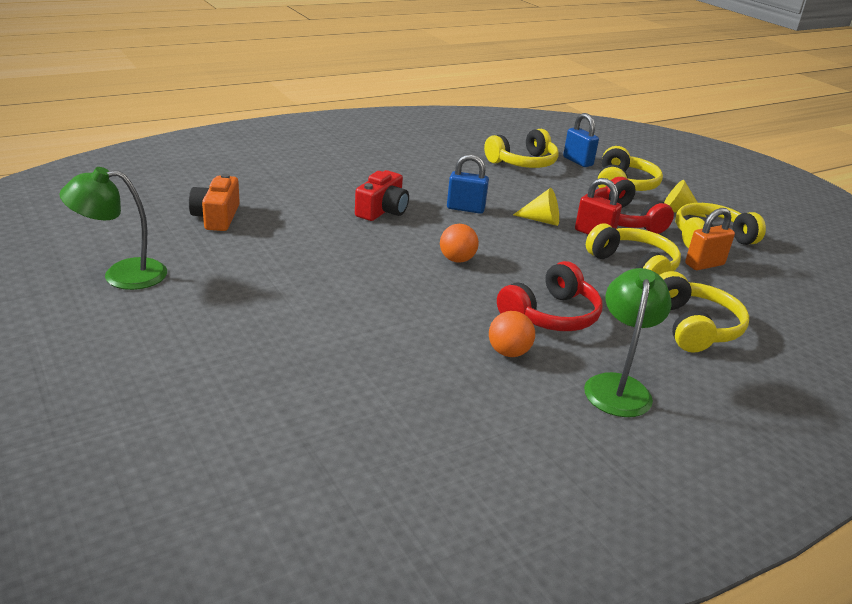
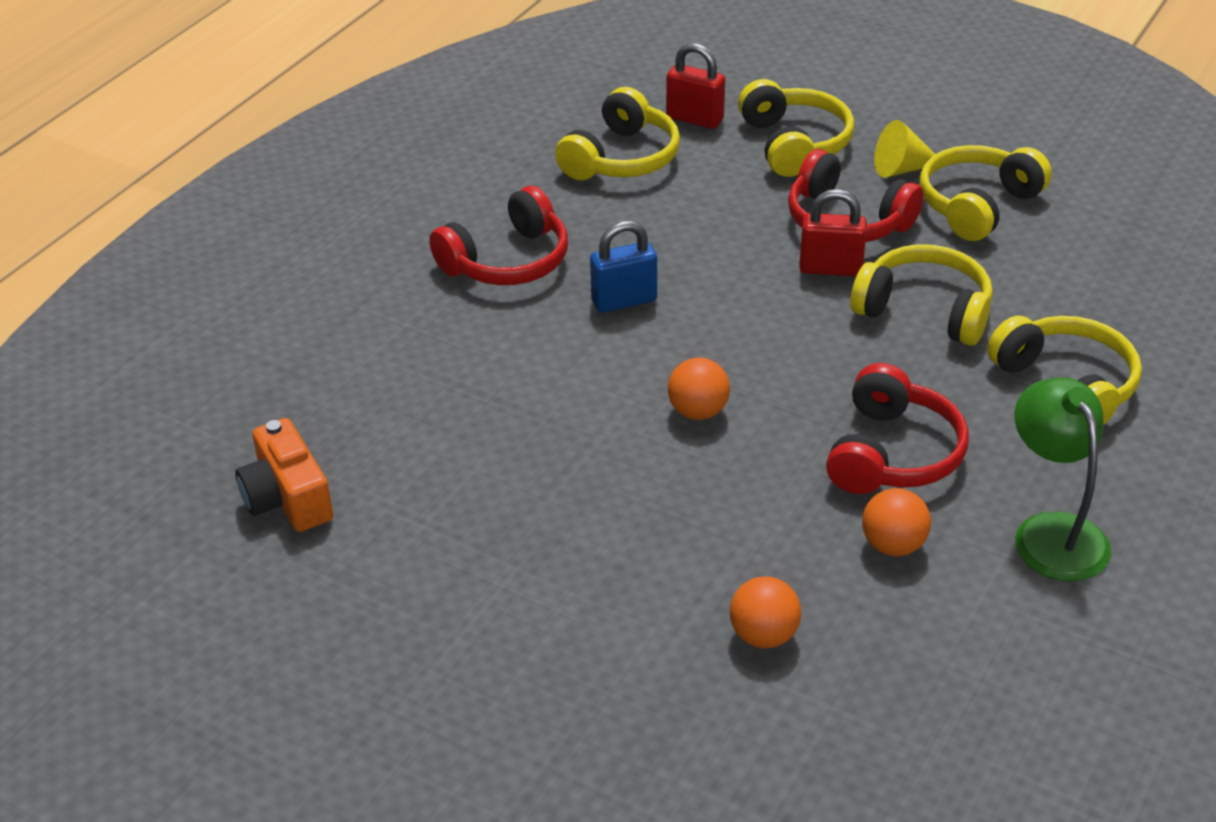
camera: 25 degrees left, 10 degrees up
green lamp [59,167,167,290] -> none
red camera [355,170,409,221] -> none
yellow cone [513,188,559,226] -> none
blue padlock [563,113,599,167] -> red padlock [666,43,725,129]
orange padlock [685,208,735,270] -> none
none -> red headphones [429,186,568,285]
none -> orange ball [730,576,801,648]

